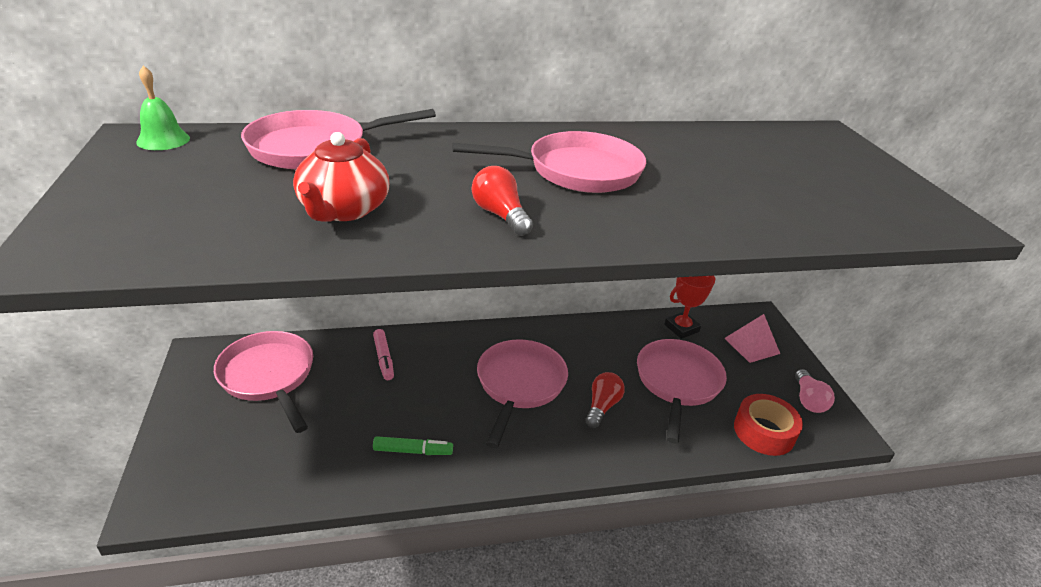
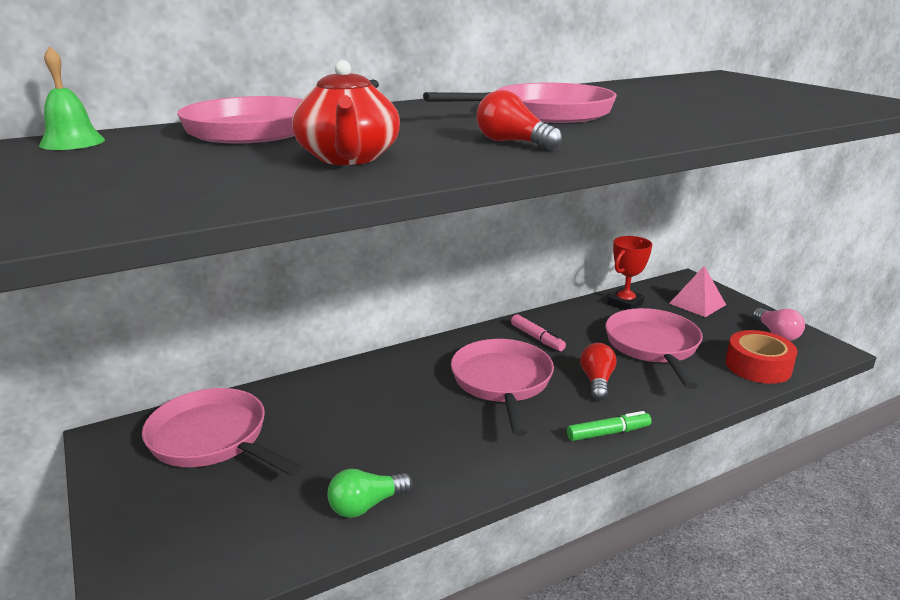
camera: 15 degrees left, 10 degrees down
pink marker [373,329,394,380] -> pink marker moved to [511,314,566,351]
green marker [373,436,453,455] -> green marker moved to [567,411,652,441]
none -> green light bulb [327,469,413,518]

